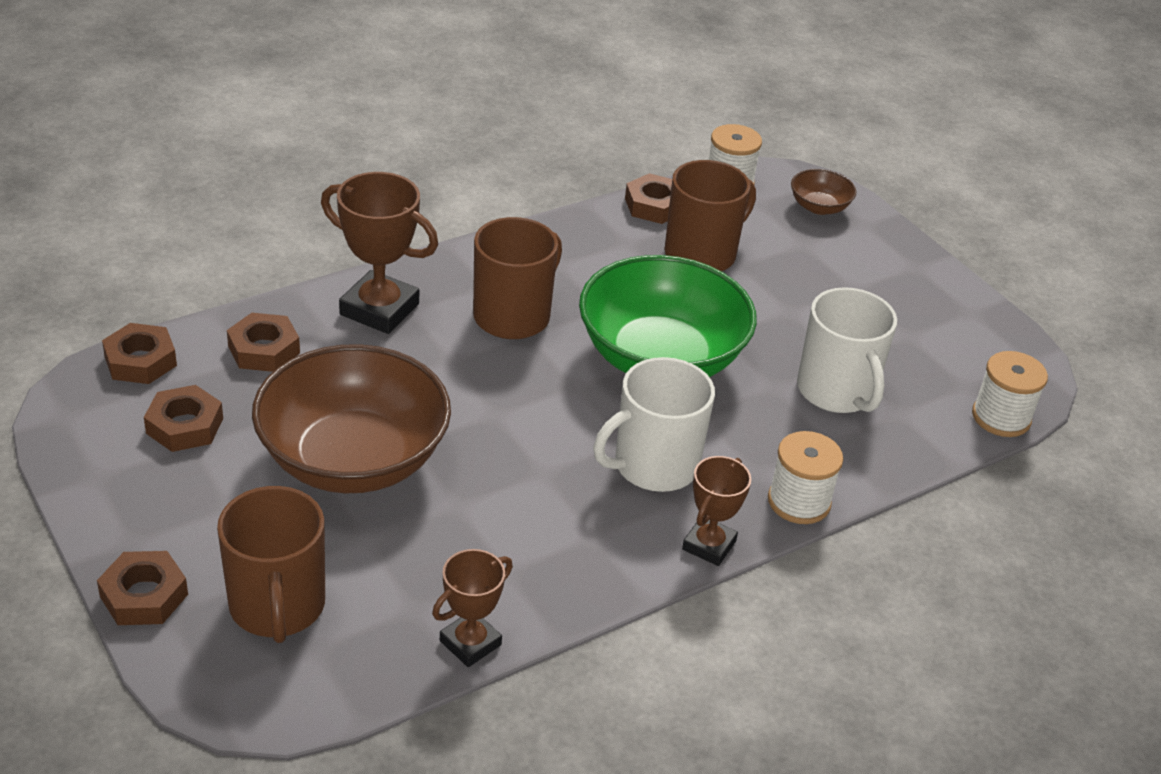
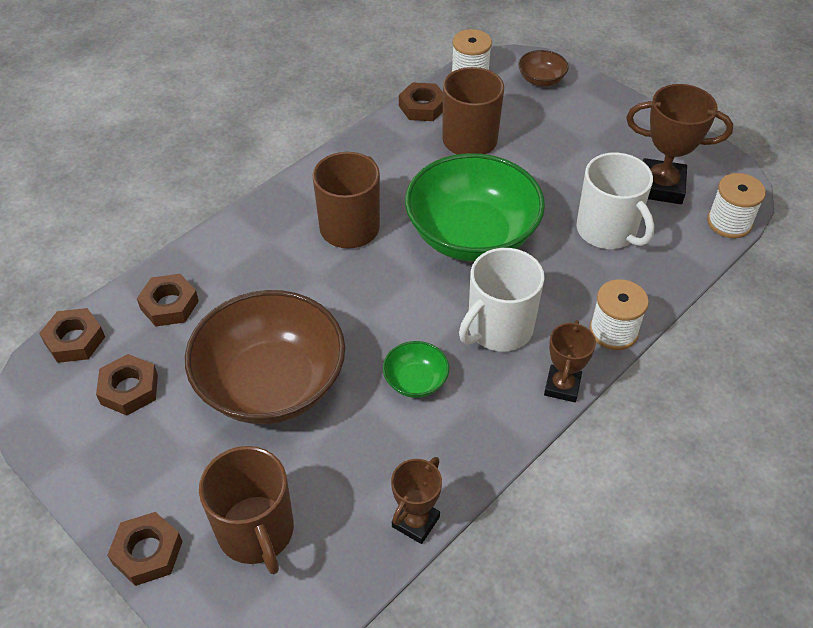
camera: 10 degrees left, 10 degrees up
brown trophy [321,172,438,334] -> brown trophy moved to [626,84,733,204]
none -> green bowl [383,341,449,398]

